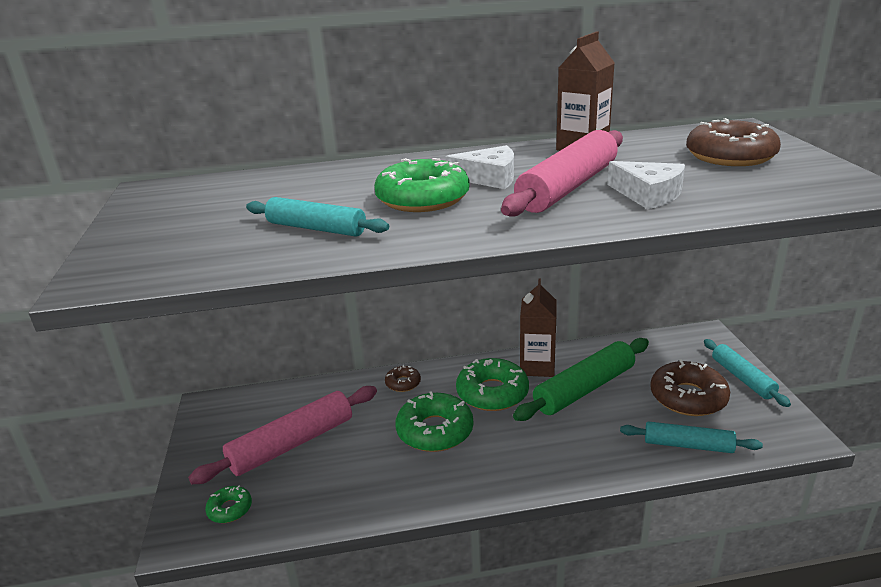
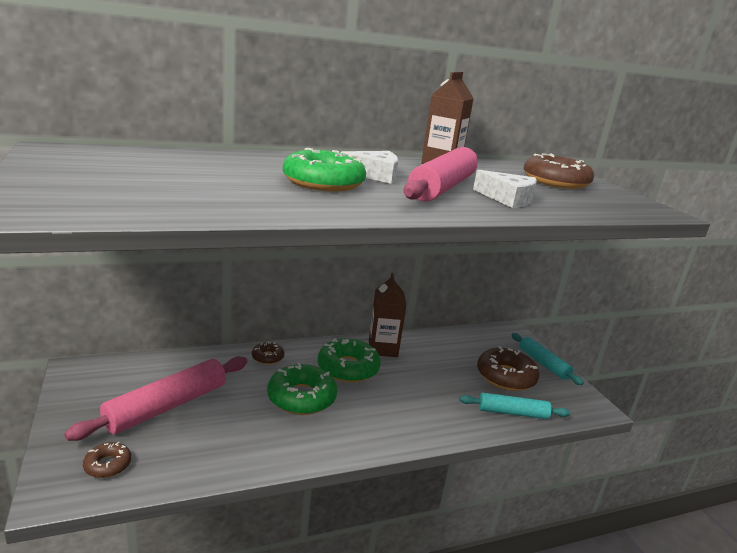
camera: 15 degrees left, 5 degrees down
green donut [205,485,252,523] -> brown donut [83,442,131,478]
turquoise rolling pin [246,197,389,236] -> none
green rolling pin [513,338,649,421] -> none

